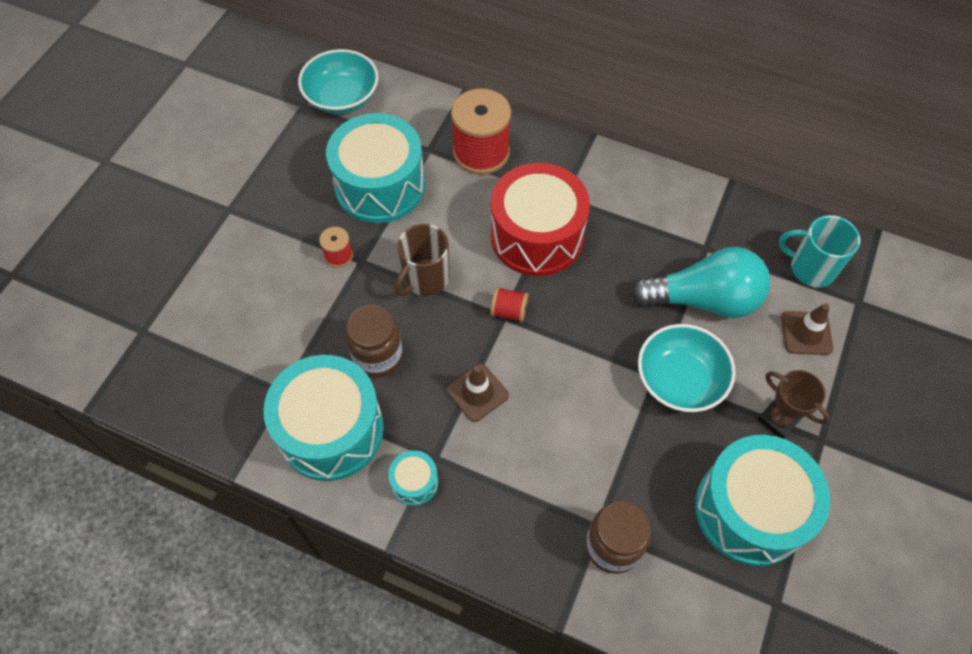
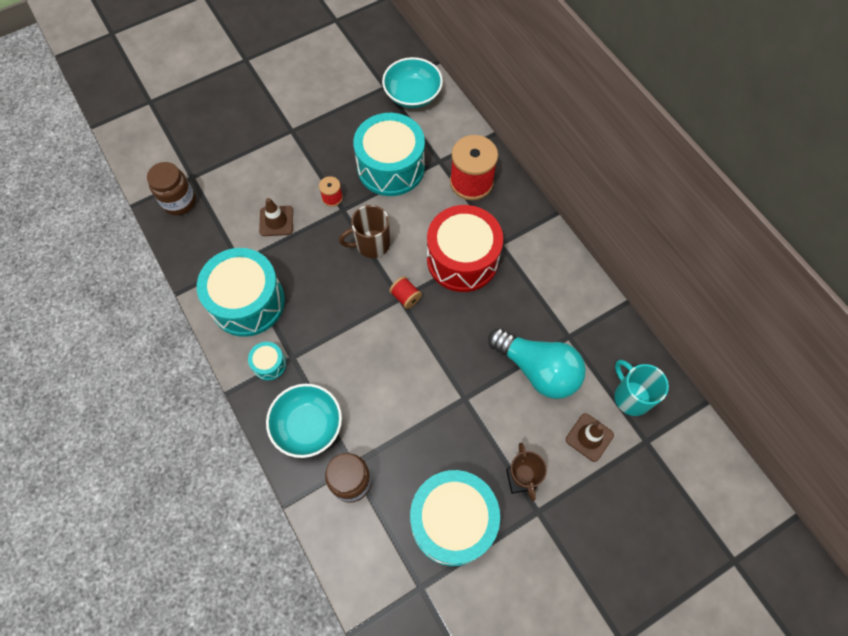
camera: 35 degrees right, 5 degrees up
brown jar [346,305,403,378] -> brown jar moved to [147,162,196,215]
brown traffic cone [447,364,509,422] -> brown traffic cone moved to [259,198,293,236]
turquoise bowl [638,324,736,412] -> turquoise bowl moved to [266,384,342,458]

